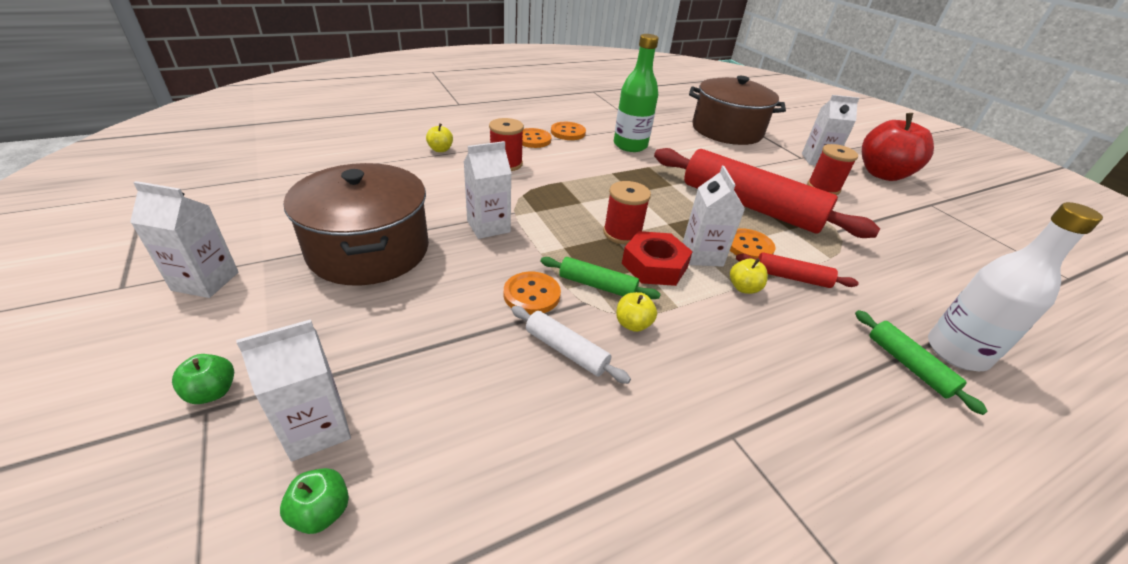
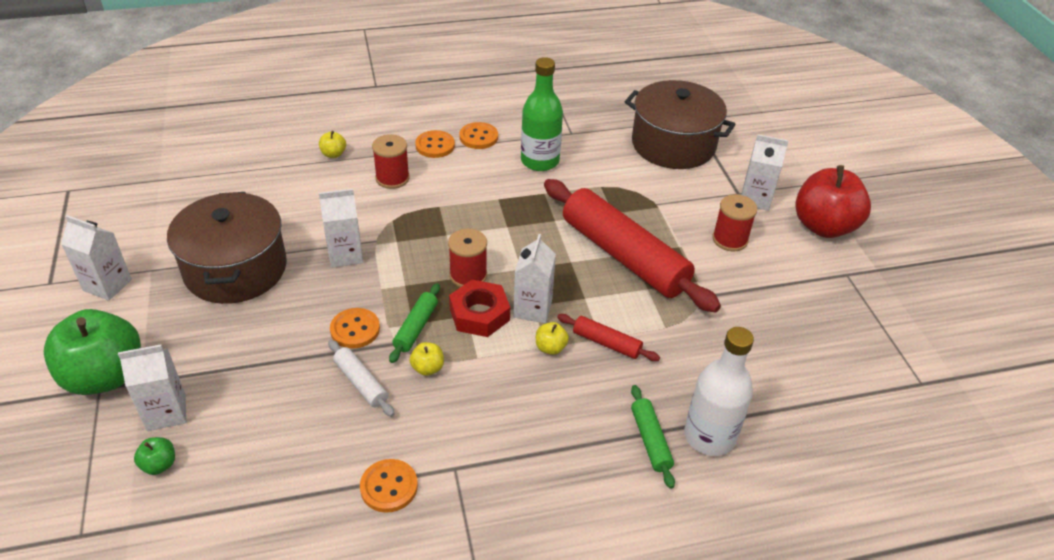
camera: 15 degrees right, 5 degrees up
green apple [172,354,234,404] -> green apple [44,309,141,395], size x2.46
green rolling pin [541,257,661,299] -> green rolling pin turned 75 degrees clockwise [389,283,440,363]
orange button [730,228,776,258] -> orange button moved to [360,459,418,513]

